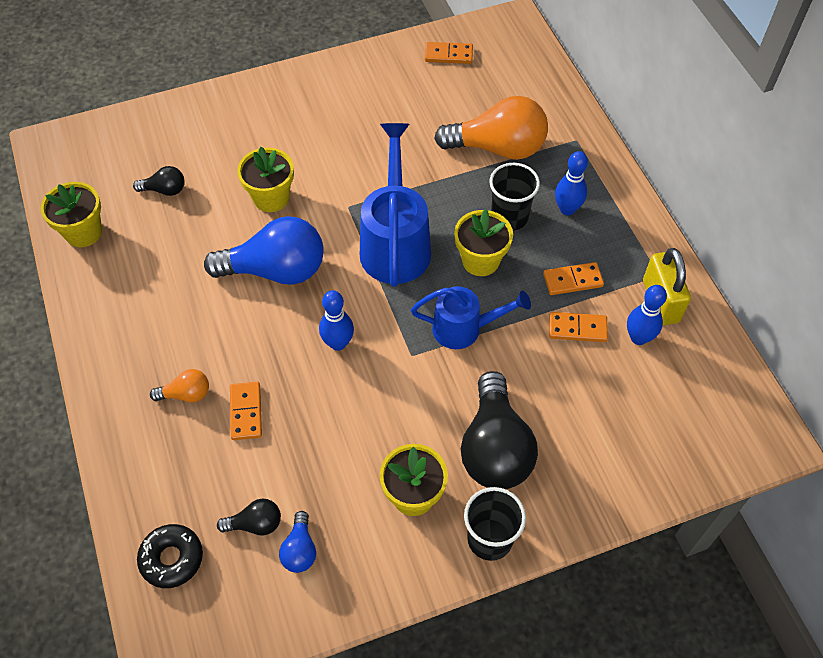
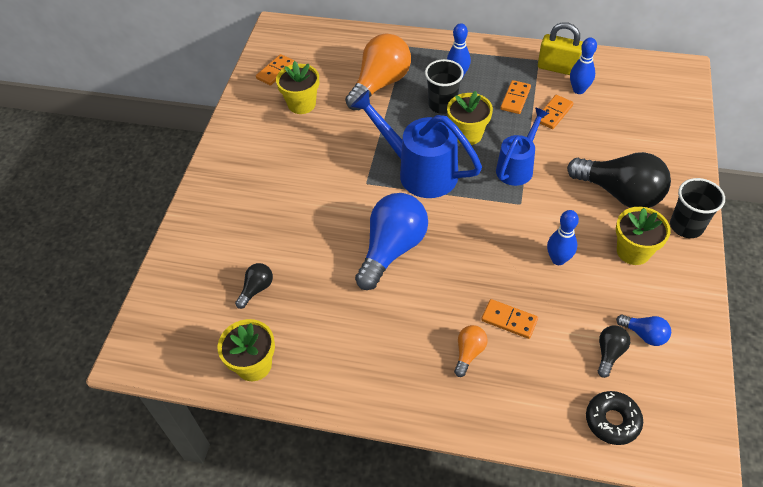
camera: 55 degrees left, 5 degrees down
yellow flower pot [237,147,294,212] -> yellow flower pot moved to [276,61,319,114]
blue bowling pin [319,290,354,351] -> blue bowling pin moved to [547,210,579,265]

